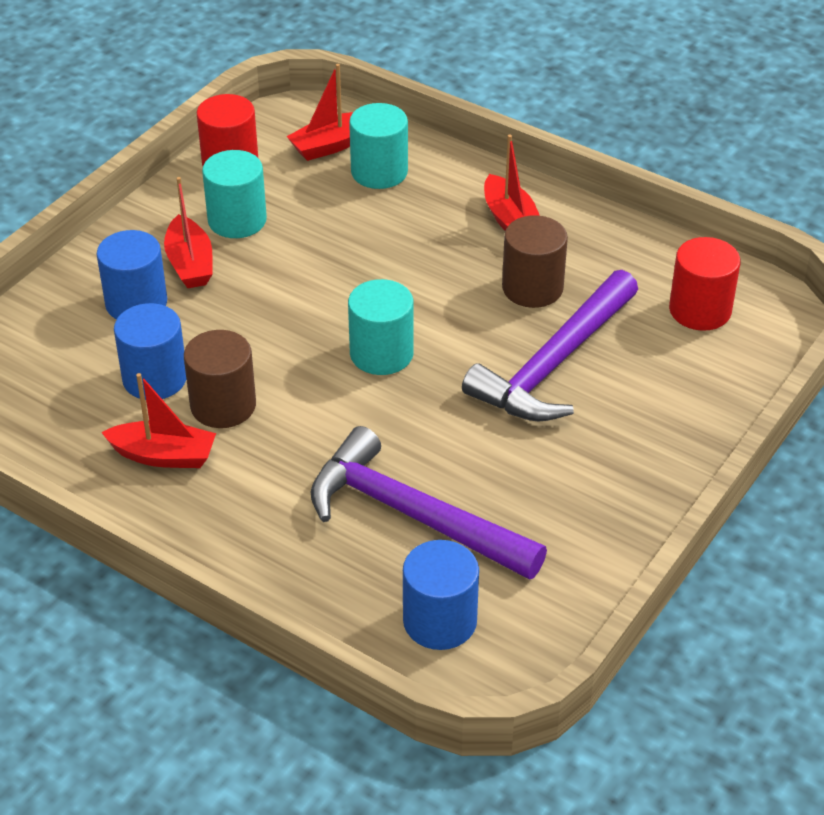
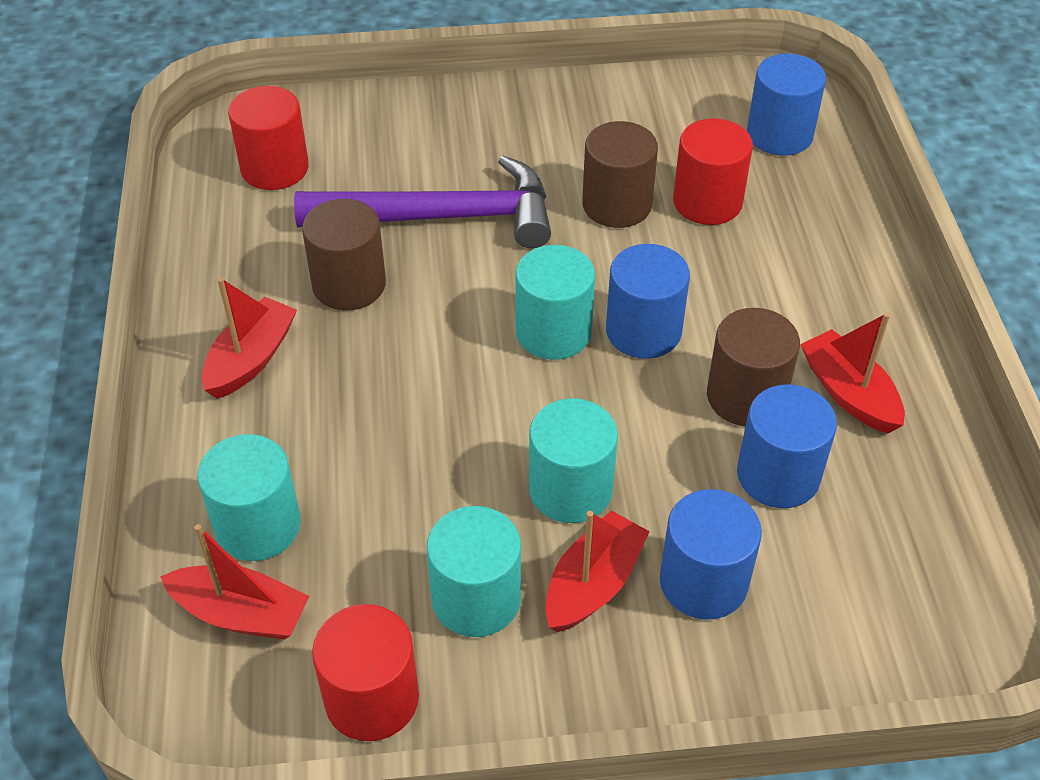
camera: 130 degrees left, 5 degrees up
purple hammer [311,426,547,580] -> red cylinder [673,118,753,225]
none -> turquoise cylinder [529,398,618,523]
none -> brown cylinder [582,121,658,228]
none -> blue cylinder [606,244,690,359]

